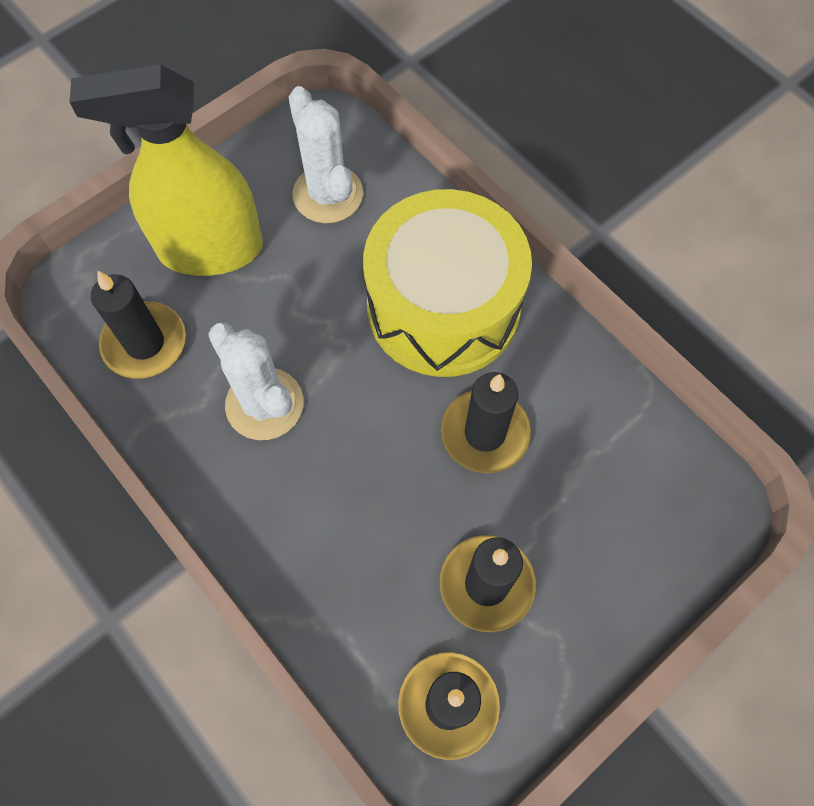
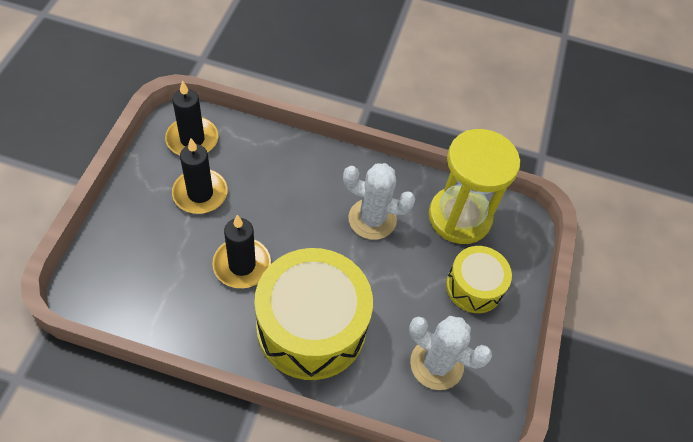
camera: 140 degrees right, 10 degrees down
yellow spray bottle [69,64,263,276] -> yellow drum [446,246,512,313]
black candle [91,271,186,379] -> yellow hourglass [429,129,520,244]

